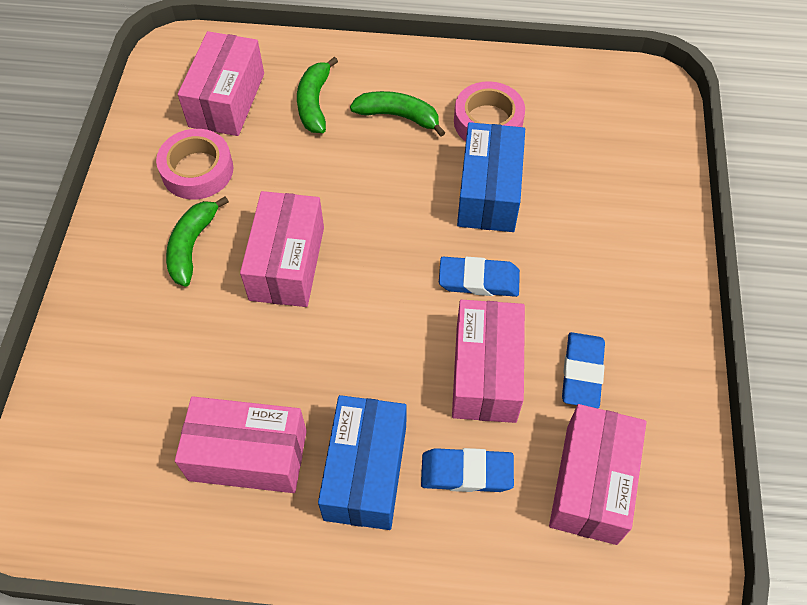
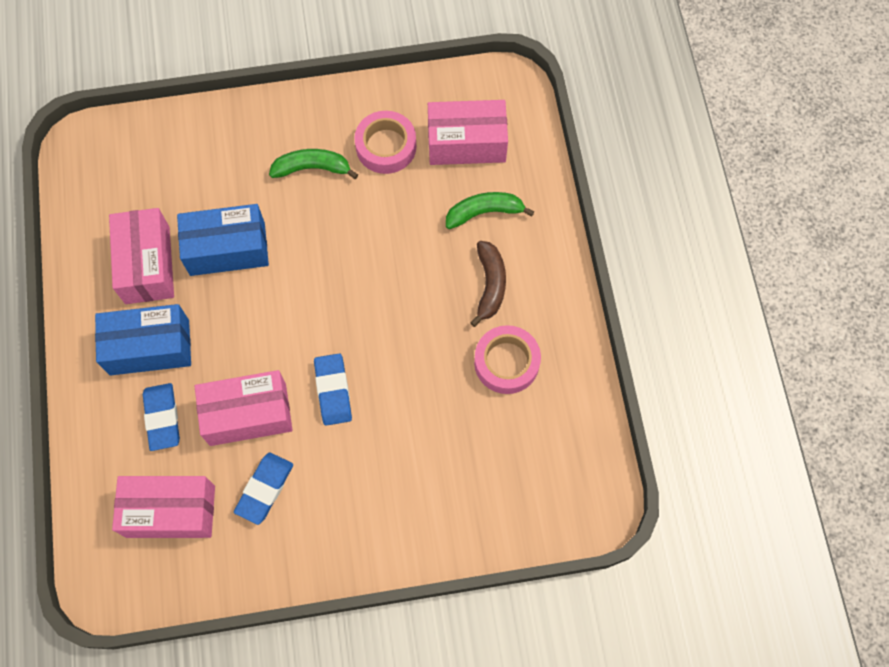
camera: 75 degrees right, 10 degrees up
pink box [240,191,324,307] -> none
green banana [350,91,446,137] -> brown banana [470,241,506,327]
blue box [457,122,525,232] -> blue box moved to [177,204,269,276]
blue eraser [562,332,605,408] -> blue eraser turned 60 degrees counterclockwise [234,453,293,525]

